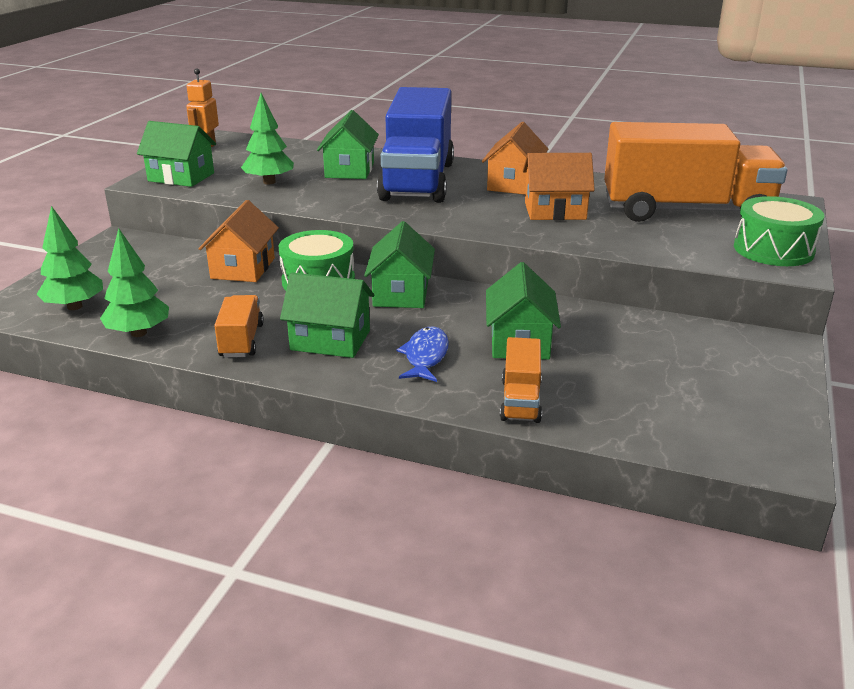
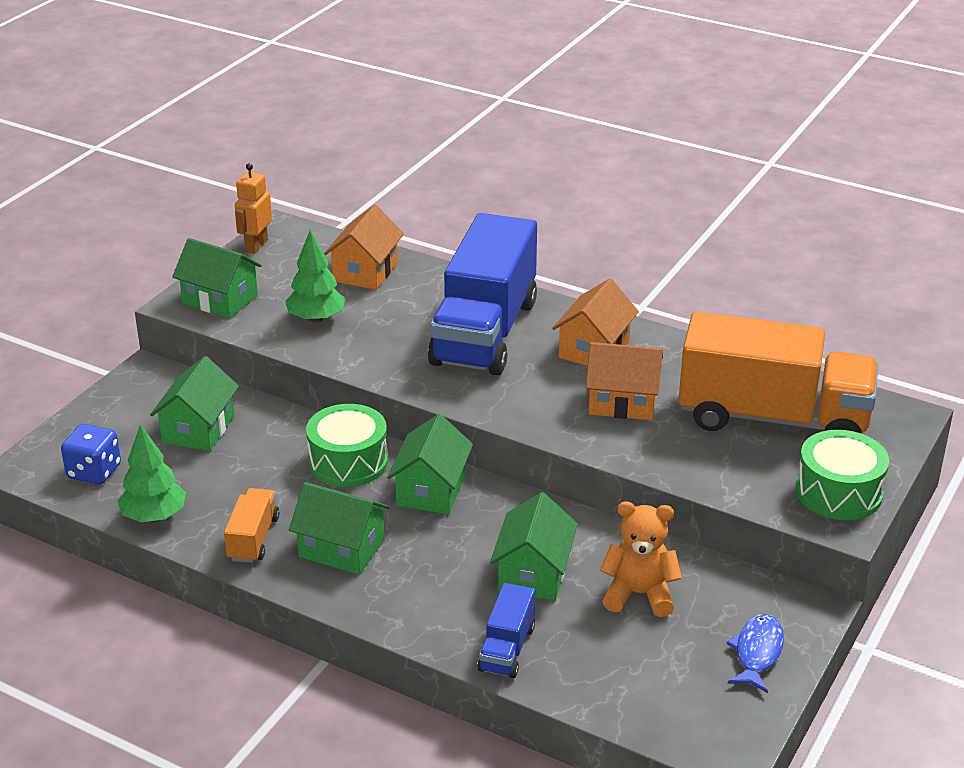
camera: 10 degrees right, 5 degrees up
green tree [36,206,103,310] -> blue dice [61,424,121,485]
orange house [199,200,279,282] -> orange house moved to [324,204,404,290]
green house [317,110,379,179] -> green house moved to [150,356,239,451]
blue fish [396,326,449,382] -> blue fish moved to [726,614,784,693]
orange truck [500,337,542,423] -> blue truck [477,583,535,678]
none -> orange teddy bear [600,501,682,617]

